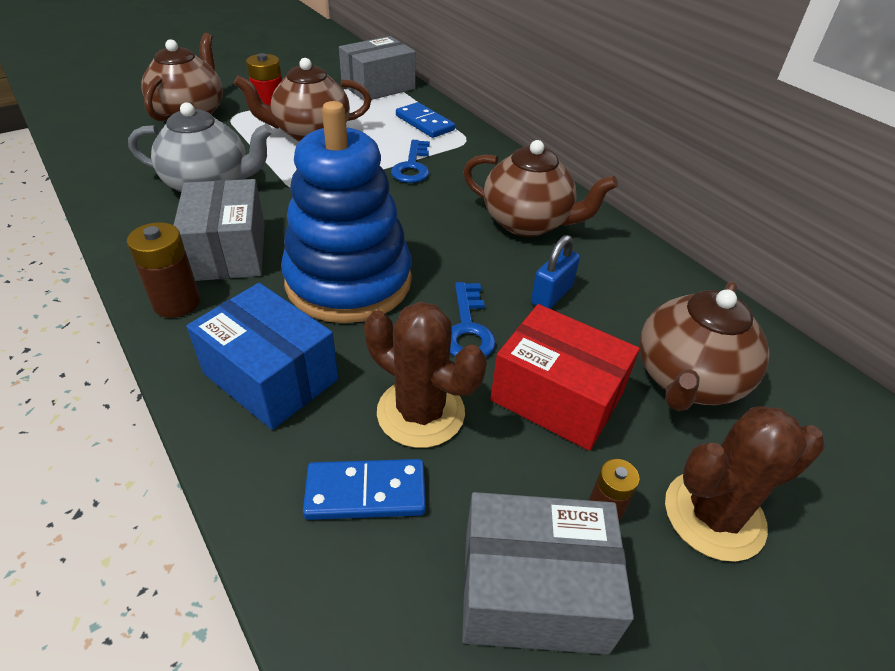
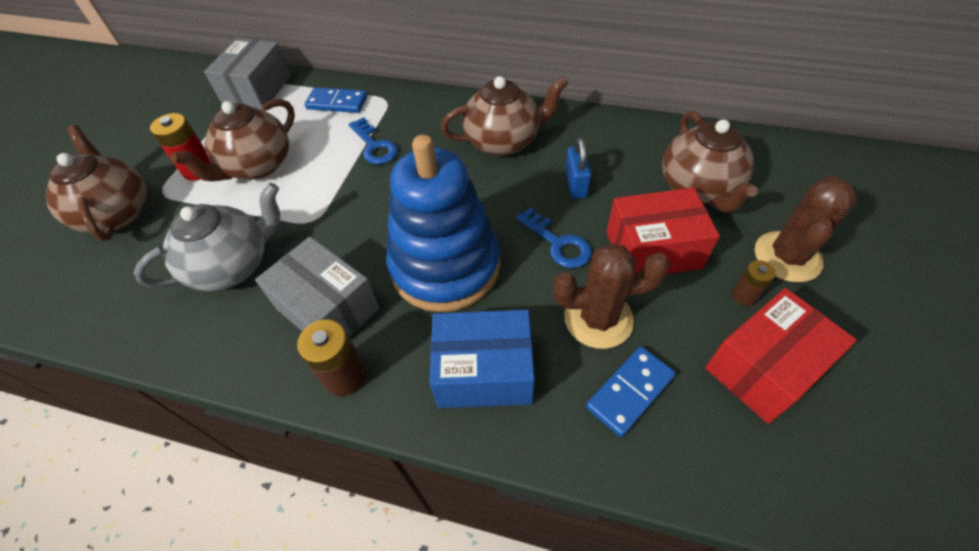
camera: 35 degrees left, 10 degrees up
grey box [462,492,634,654] -> red box [705,288,857,424]

